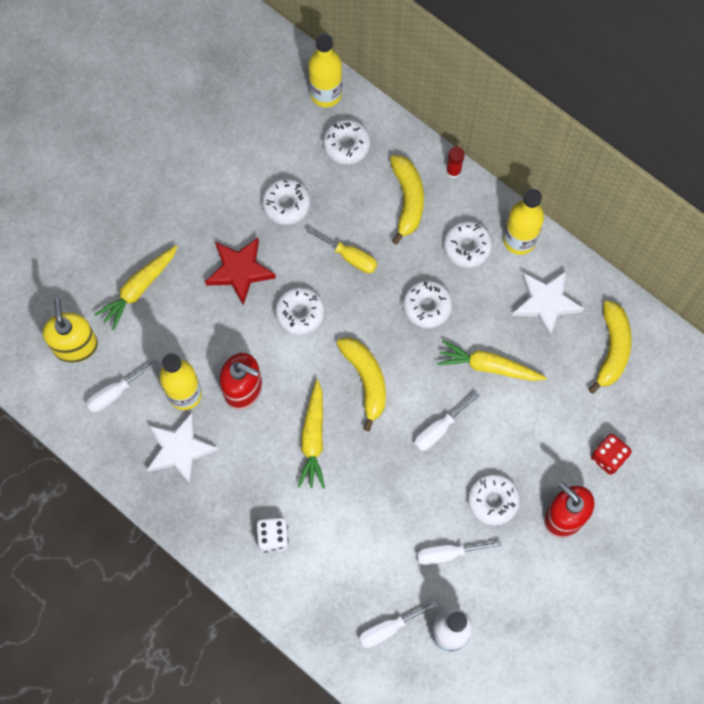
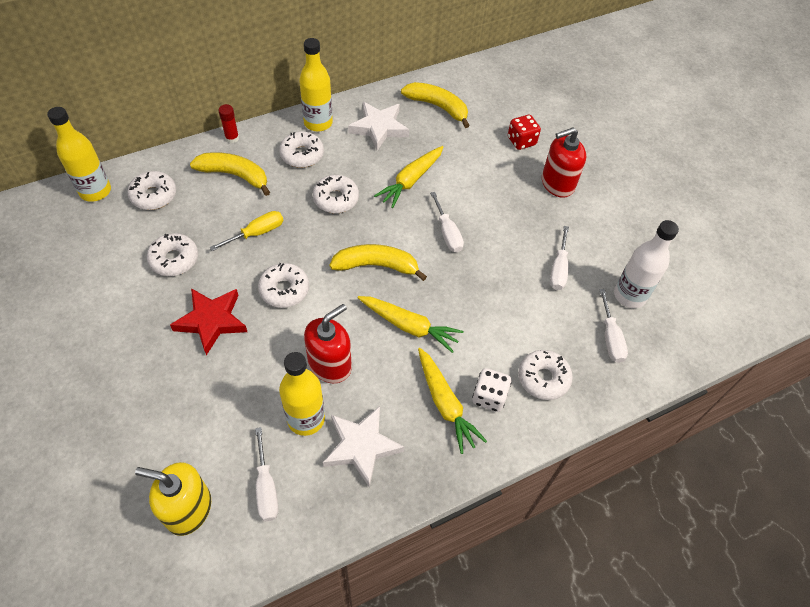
camera: 70 degrees left, 15 degrees down
yellow carrot [94,245,178,330] -> yellow carrot moved to [418,348,487,454]
white donut [468,474,520,526] -> white donut moved to [518,350,573,400]

